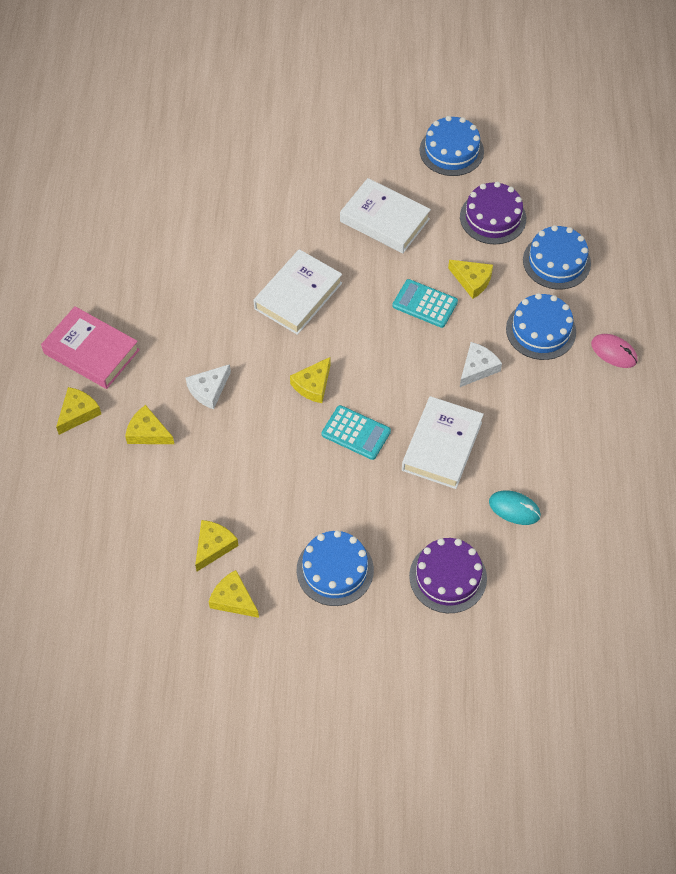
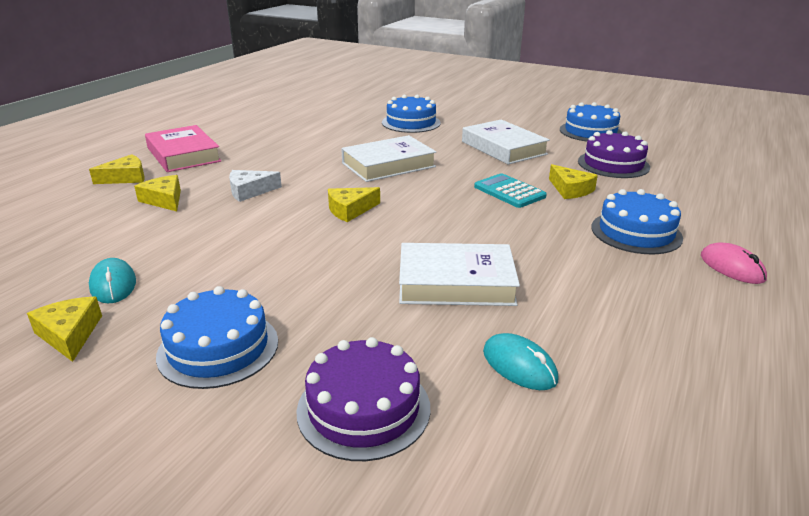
camera: 25 degrees right, 30 degrees down
yellow cheese [195,520,239,571] -> turquoise mouse [89,258,136,304]
turquoise calculator [322,405,391,460] -> none
white book [402,396,484,489] -> white book turned 45 degrees clockwise [399,243,520,306]
white cheese [460,342,502,387] -> none
blue cake [523,225,591,289] -> blue cake moved to [382,95,441,133]

